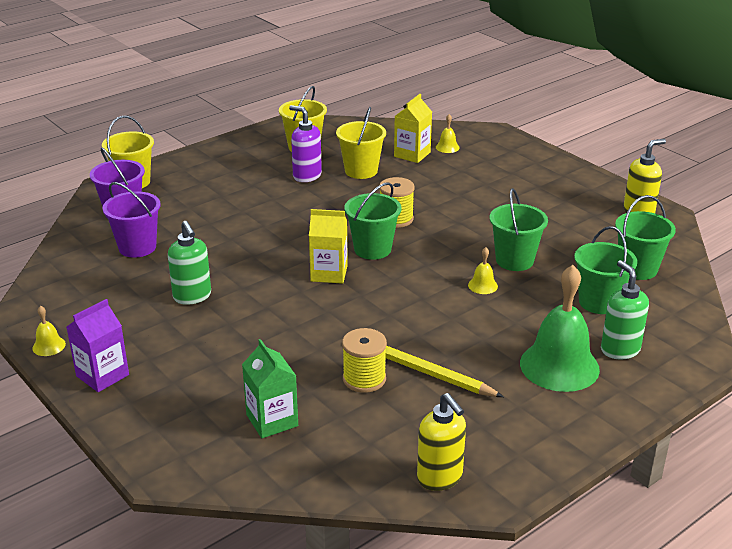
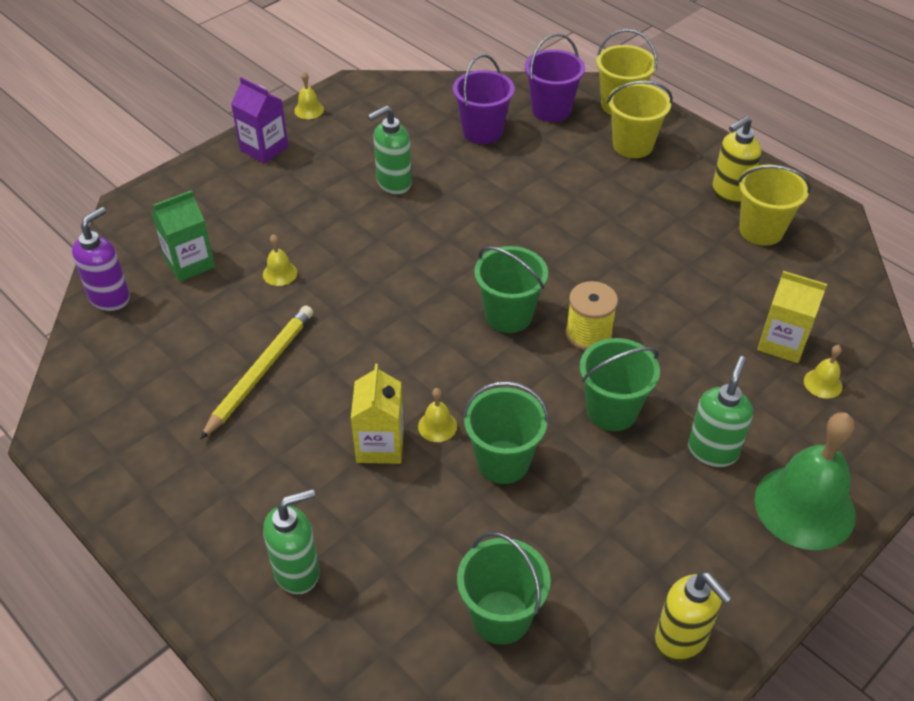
camera: 85 degrees right, 15 degrees up
purple soap dispenser [289,105,322,182] -> purple soap dispenser moved to [72,207,130,311]
yellow carton [309,209,348,284] -> yellow carton moved to [351,364,404,464]
yellow bucket [336,107,386,179] -> yellow bucket moved to [607,81,673,158]
yellow spool [342,328,387,393] -> none
yellow soap dispenser [417,393,466,491] -> yellow soap dispenser moved to [712,116,762,205]
green bell [520,265,600,392] -> green bell moved to [754,412,856,550]
green bucket [574,226,637,314] -> green bucket moved to [579,338,660,431]
none -> yellow bell [263,234,297,286]
none -> green soap dispenser [688,356,753,467]

